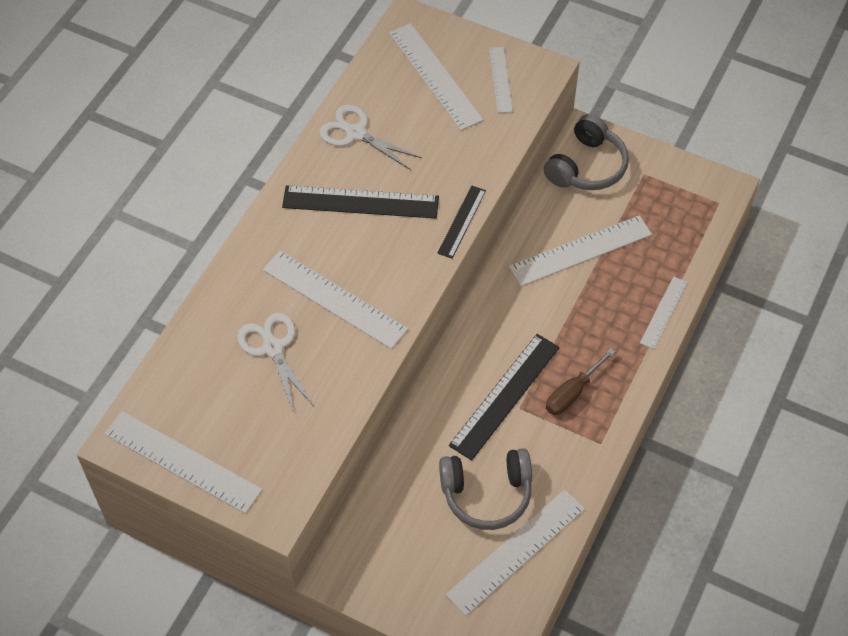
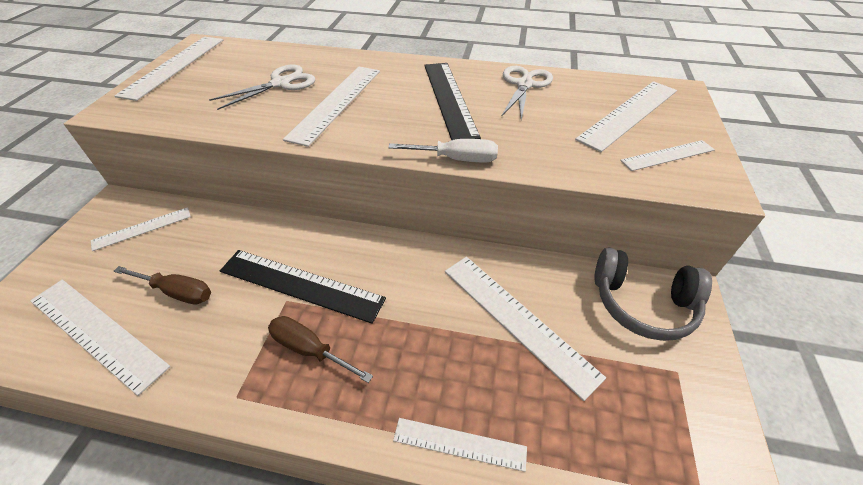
camera: 75 degrees right, 10 degrees down
black ruler [437,185,486,258] -> white screwdriver [388,139,498,162]
grey headphones [439,448,532,530] -> brown screwdriver [114,266,211,305]
none -> white ruler [91,207,191,251]

